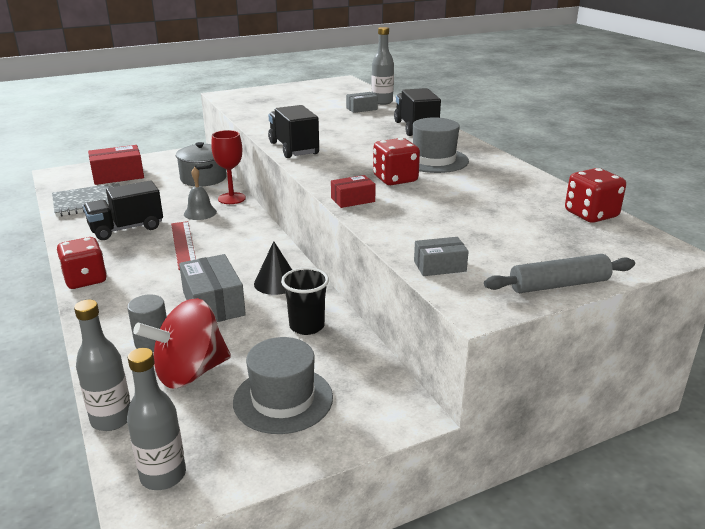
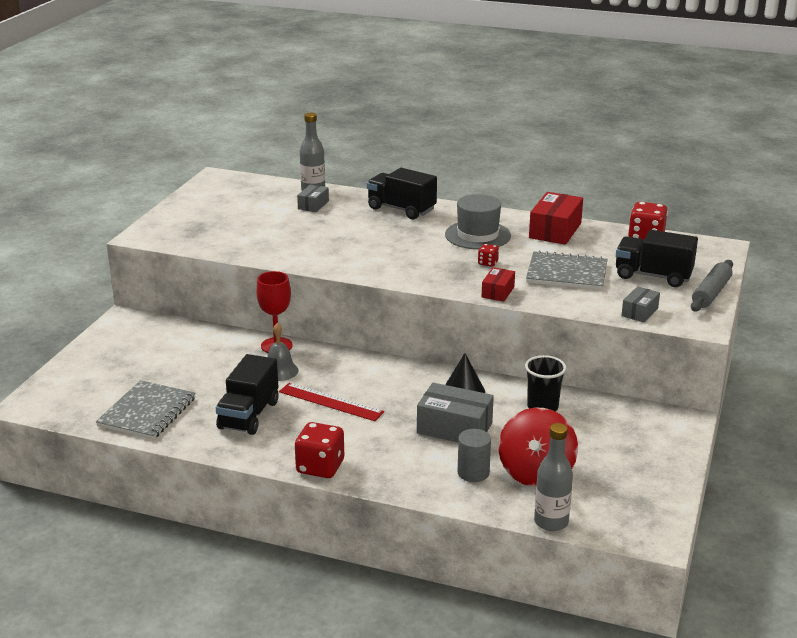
camera: 45 degrees left, 0 degrees up
red box [88,145,144,185] -> red box moved to [529,192,583,245]
grey bottle [127,348,186,490] -> none
grey pot [176,142,227,186] -> none
grey hat [233,337,333,434] -> none
black truck [268,105,319,158] -> black truck moved to [616,230,698,287]
red dice [373,138,420,185] -> red dice [478,244,499,267], size x0.50
none -> grey notebook [526,250,608,290]

